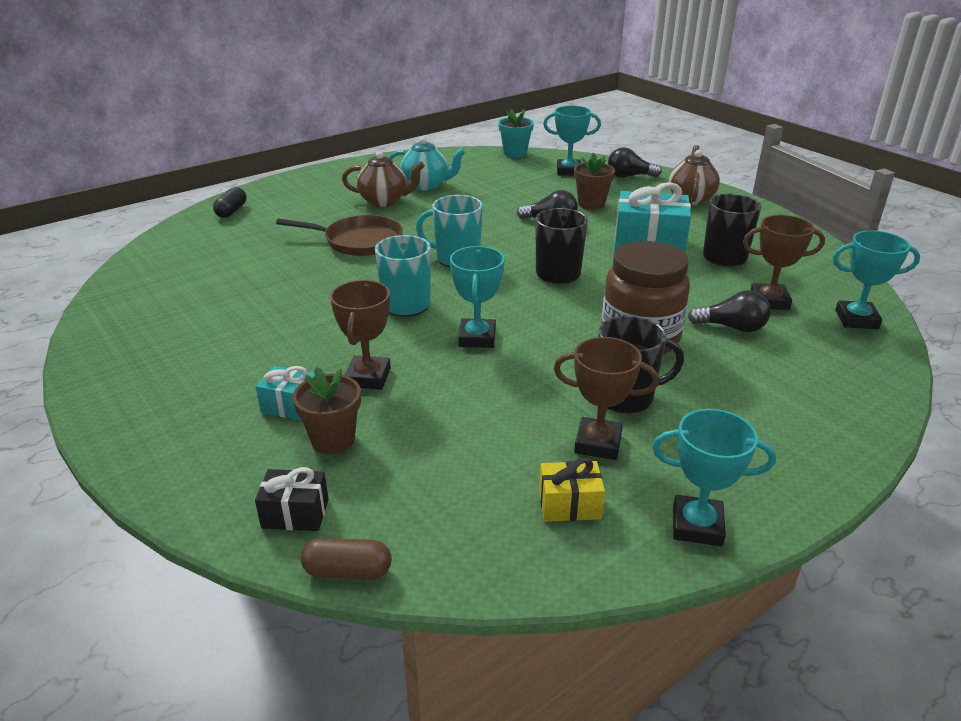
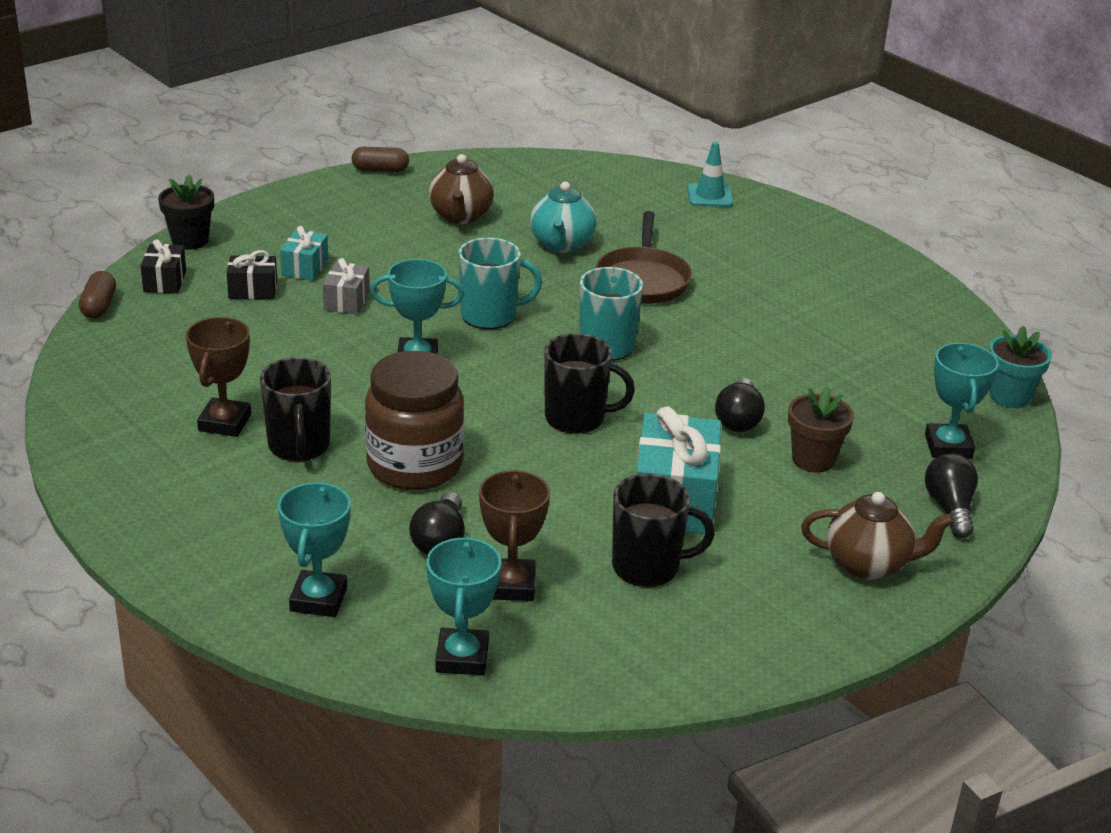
camera: 85 degrees right, 0 degrees up
black capsule [213,187,246,218] -> turquoise traffic cone [687,142,733,207]
brown flower pot [292,367,361,454] -> black gift [227,250,277,299]
brown trophy [330,280,391,390] -> grey gift [323,258,370,315]
brown teapot [342,151,425,207] -> brown teapot moved to [429,154,494,224]
turquoise teapot [389,137,466,191] -> turquoise teapot moved to [530,182,597,253]
yellow gift [539,458,605,522] -> none
turquoise trophy [652,409,776,546] -> turquoise trophy moved to [278,482,351,617]
none -> black flower pot [158,174,214,250]
none -> brown capsule [352,147,409,172]

